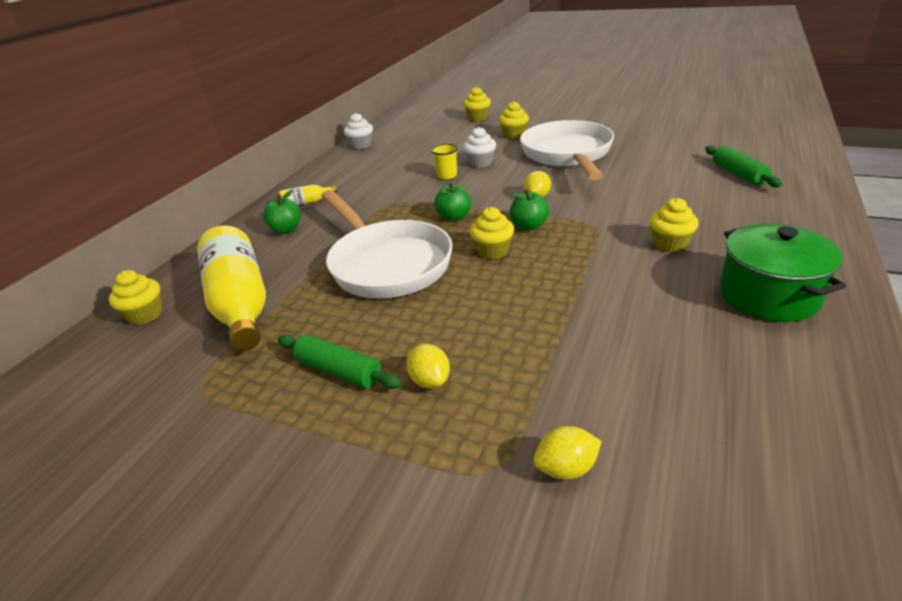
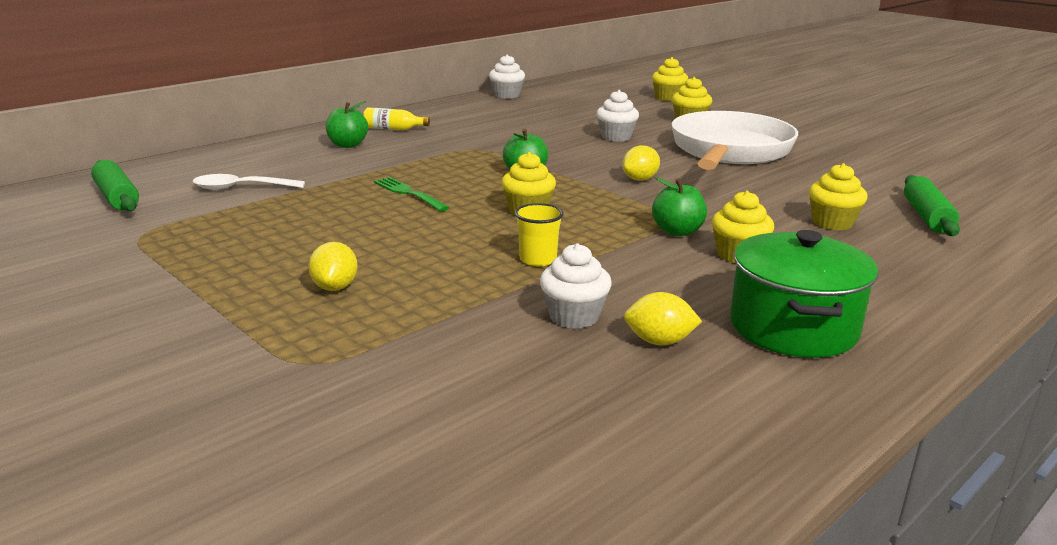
camera: 20 degrees right, 10 degrees down
yellow cupcake [108,270,162,325] -> yellow cupcake moved to [809,163,868,230]
yellow bottle [197,225,266,351] -> white spoon [193,174,305,190]
green rolling pin [278,334,402,389] -> green rolling pin moved to [91,160,139,211]
white pan [321,190,452,298] -> green fork [374,177,449,211]
yellow cup [431,144,458,179] -> yellow cup moved to [515,203,564,266]
green apple [510,189,549,230] -> green apple moved to [652,177,707,236]
yellow lemon [533,426,602,480] -> yellow lemon moved to [624,292,702,345]
none -> white cupcake [540,243,612,329]

